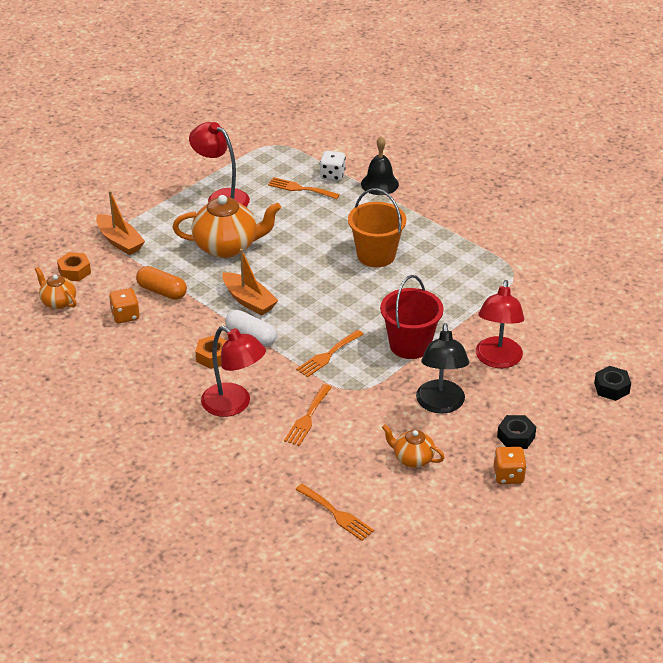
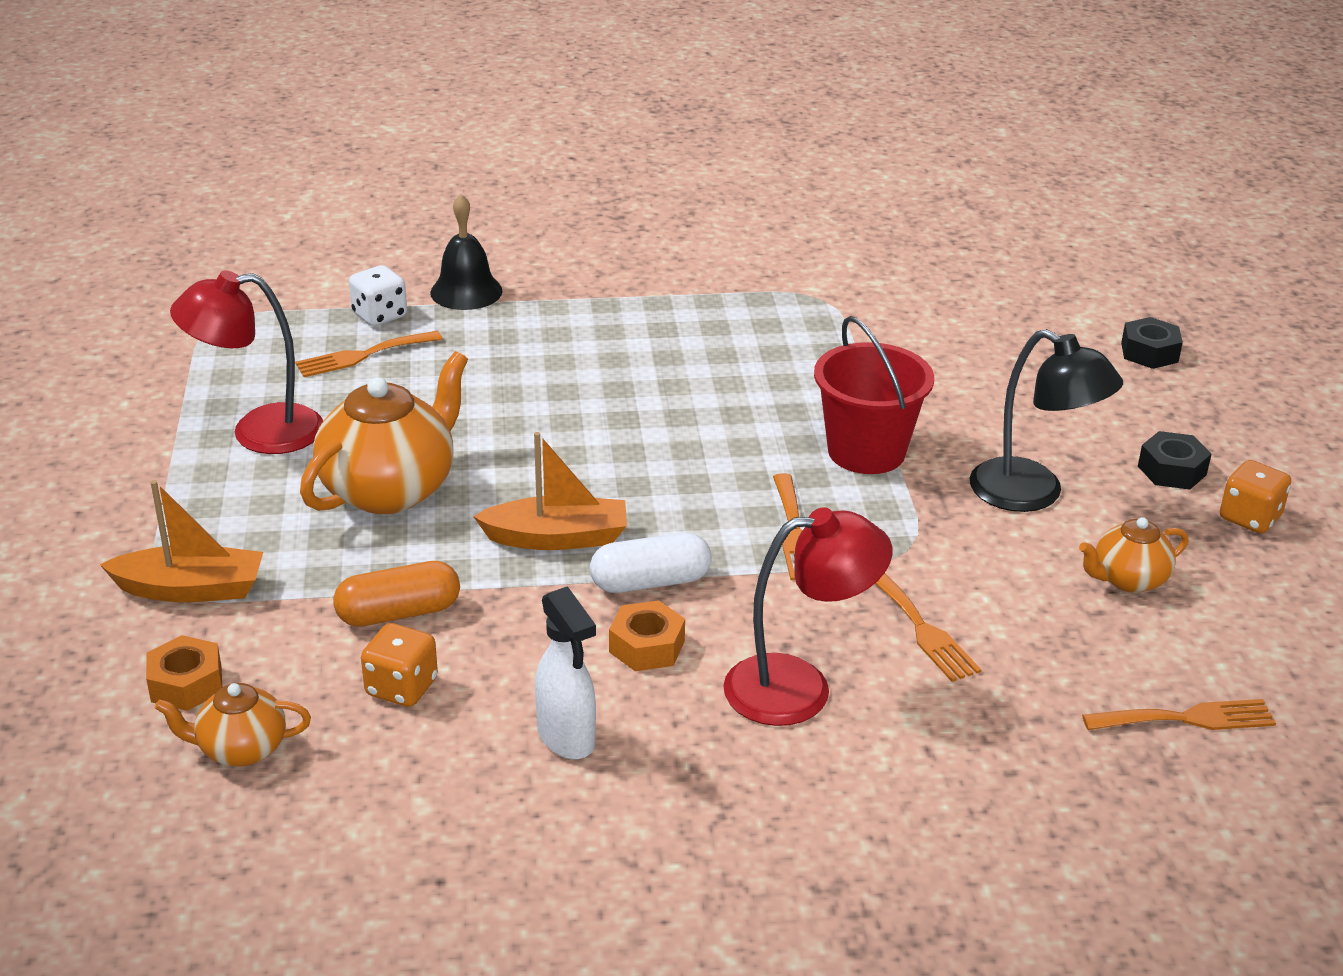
camera: 50 degrees left, 5 degrees down
orange bucket [348,188,406,267] -> none
red lamp [476,280,524,368] -> none
none -> white spray bottle [535,586,596,759]

